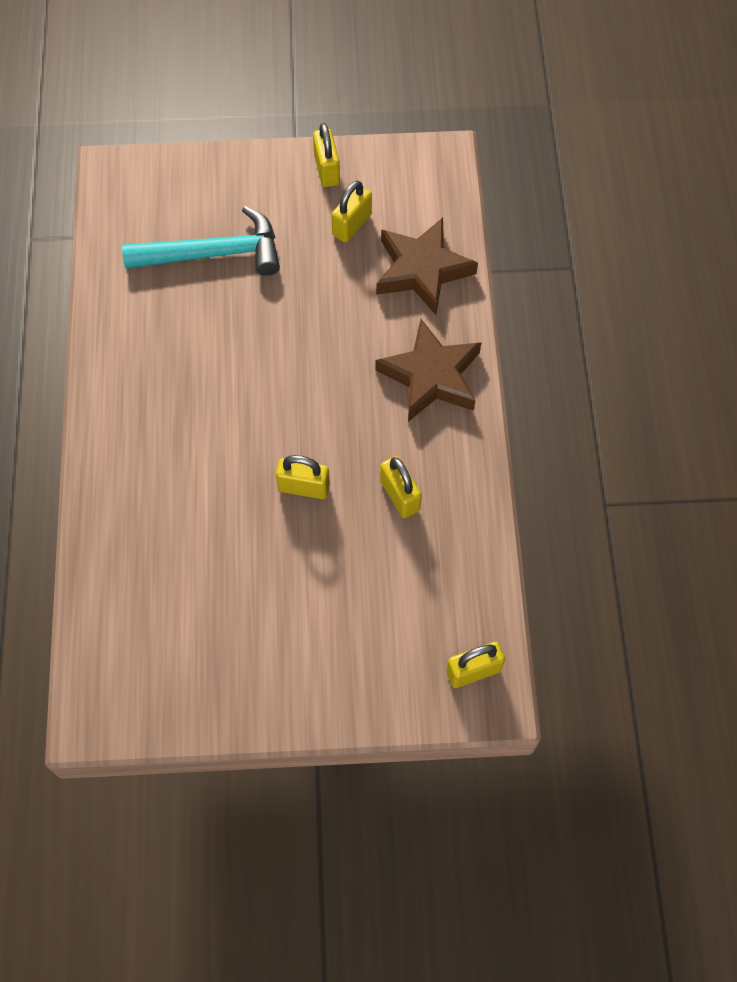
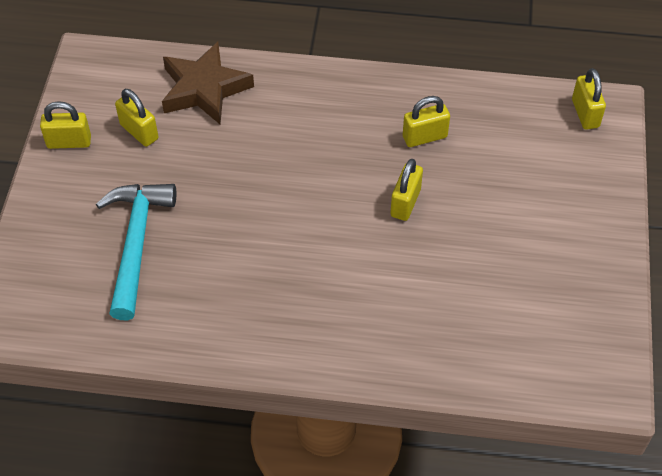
camera: 80 degrees left, 10 degrees down
brown star [376,319,481,422] -> none

